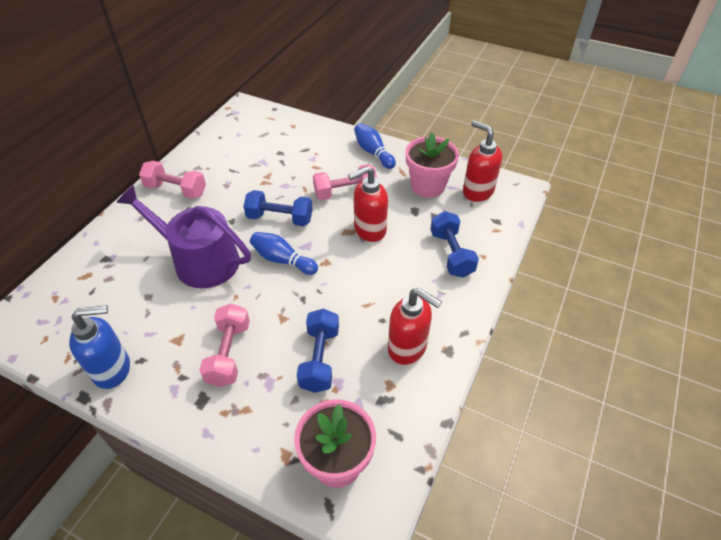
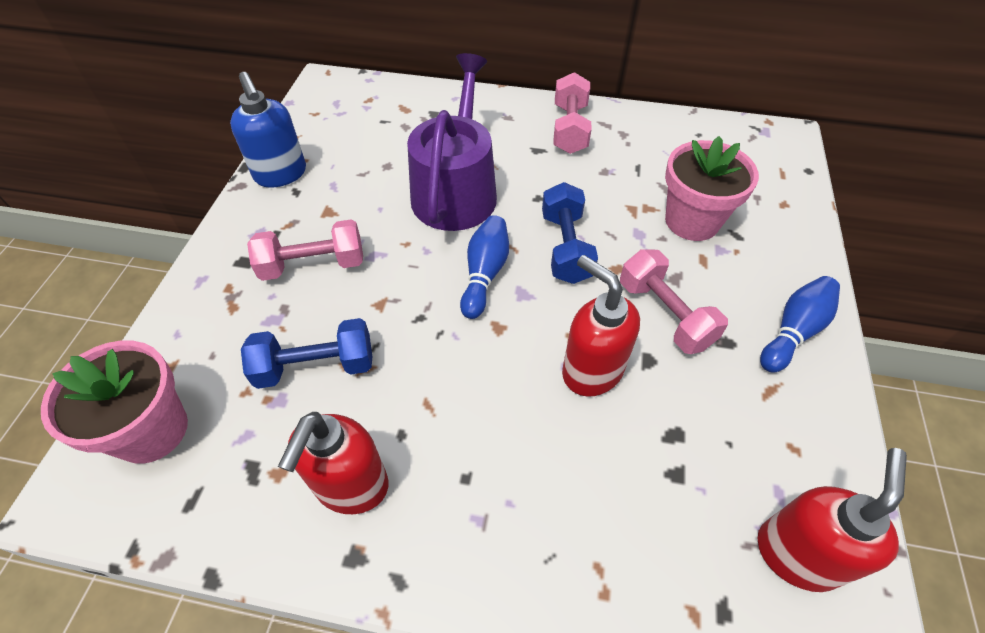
camera: 75 degrees right, 5 degrees up
pink flower pot [406,132,459,198] -> pink flower pot moved to [665,136,759,241]
blue dumbbell [430,211,479,278] -> none

